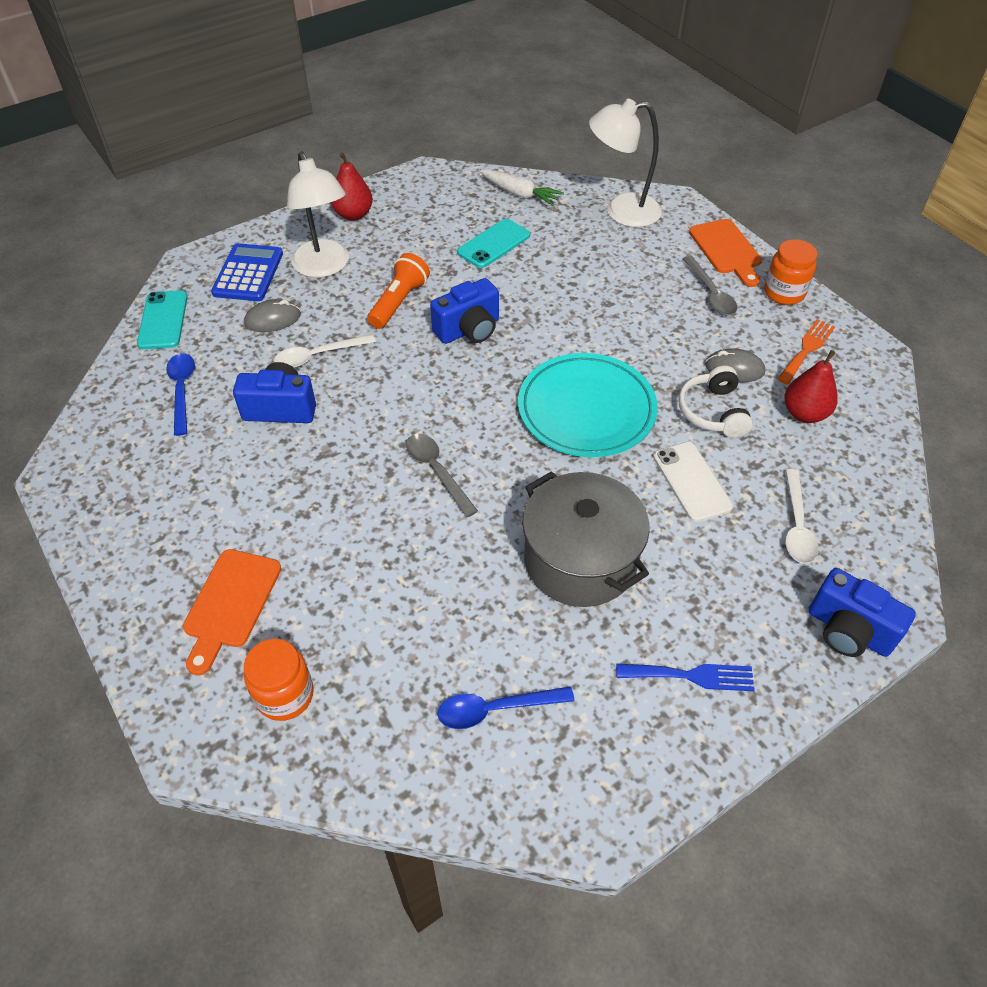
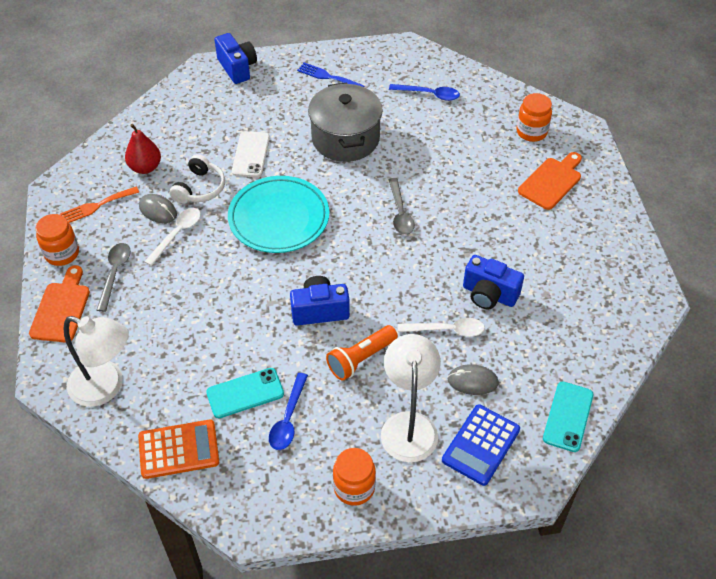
camera: 155 degrees left, 0 degrees up
blue spoon [166,353,195,436] -> blue spoon moved to [269,373,308,450]
red pear [331,152,373,221] -> orange jar [333,448,376,506]
white carrot [480,170,564,206] -> orange calculator [138,420,219,479]
white spoon [785,469,819,564] -> white spoon moved to [144,208,201,266]

